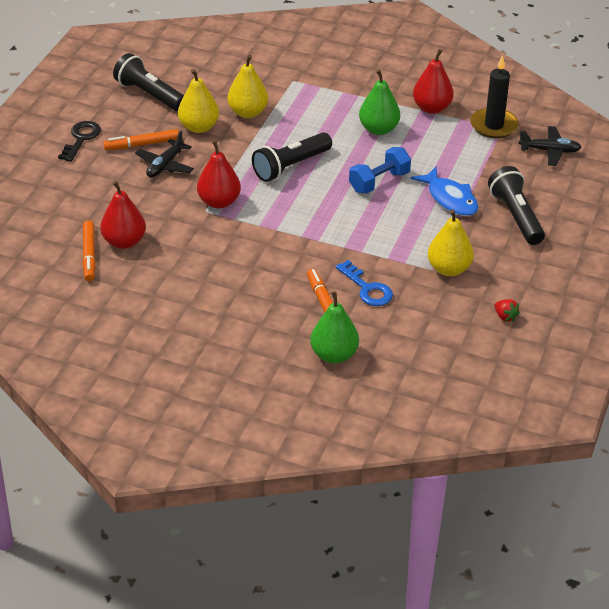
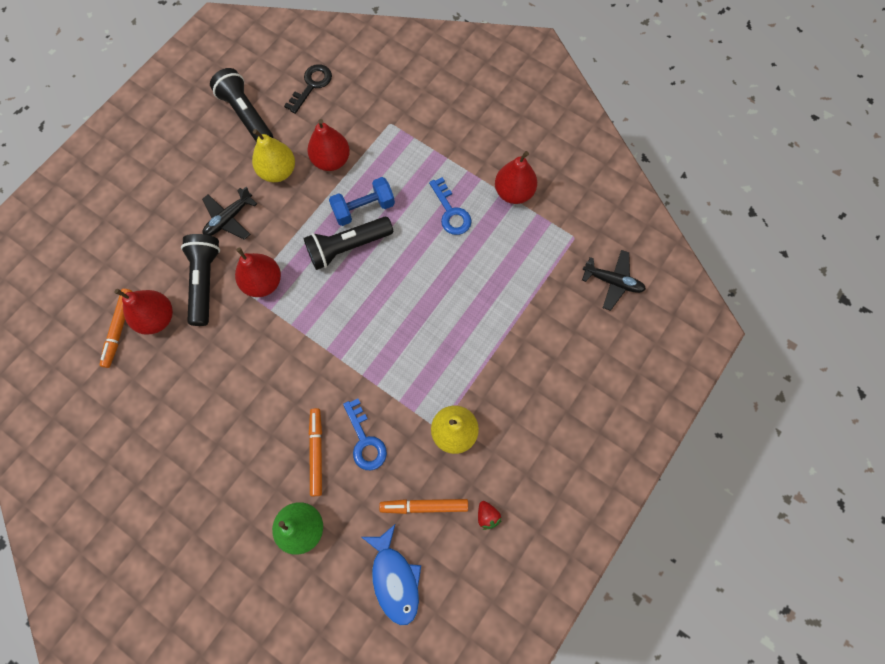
camera: 15 degrees right, 30 degrees up
black key [58,121,101,162] -> black key moved to [284,64,332,114]
orange marker [103,129,179,150] -> orange marker moved to [379,499,468,514]
yellow pear [228,55,268,118] -> red pear [307,119,350,171]
blue dumbbell [349,147,411,193] -> blue dumbbell moved to [329,177,395,226]
green pear [359,70,400,135] -> blue key [429,177,472,235]
blue fish [411,167,478,216] -> blue fish moved to [361,524,421,625]
black candle [470,55,519,138] -> none
black flashlight [488,166,545,245] -> black flashlight moved to [181,234,220,326]

